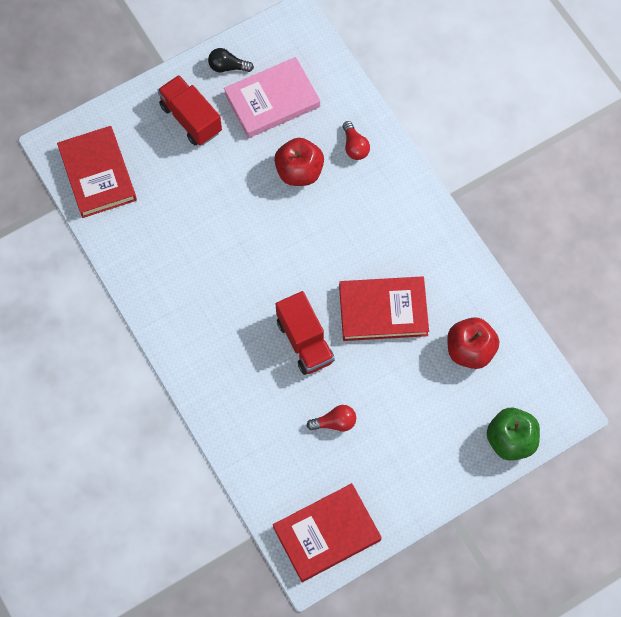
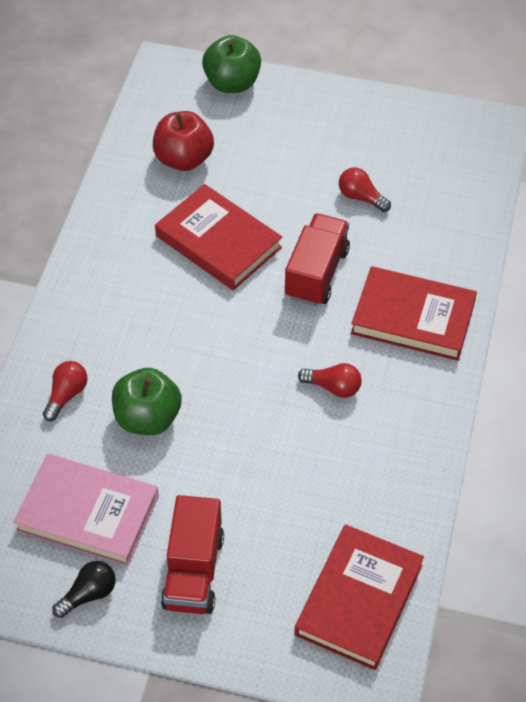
camera: 135 degrees left, 15 degrees down
black light bulb [208,48,254,72] -> black light bulb turned 90 degrees counterclockwise [52,561,116,618]
red book [273,483,382,582] -> red book moved to [351,266,477,361]
red apple [274,138,324,186] -> green apple [112,368,182,435]
none -> red light bulb [298,363,362,398]

